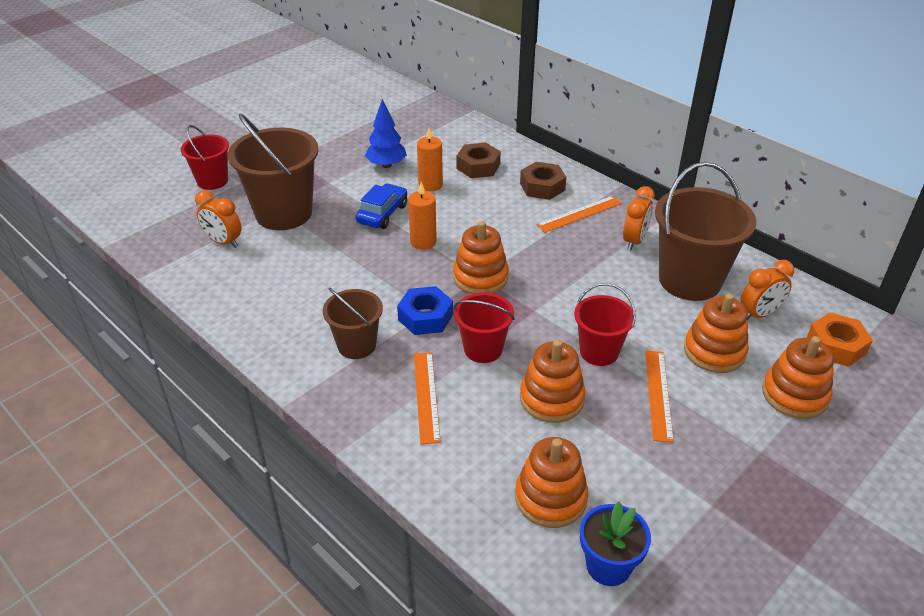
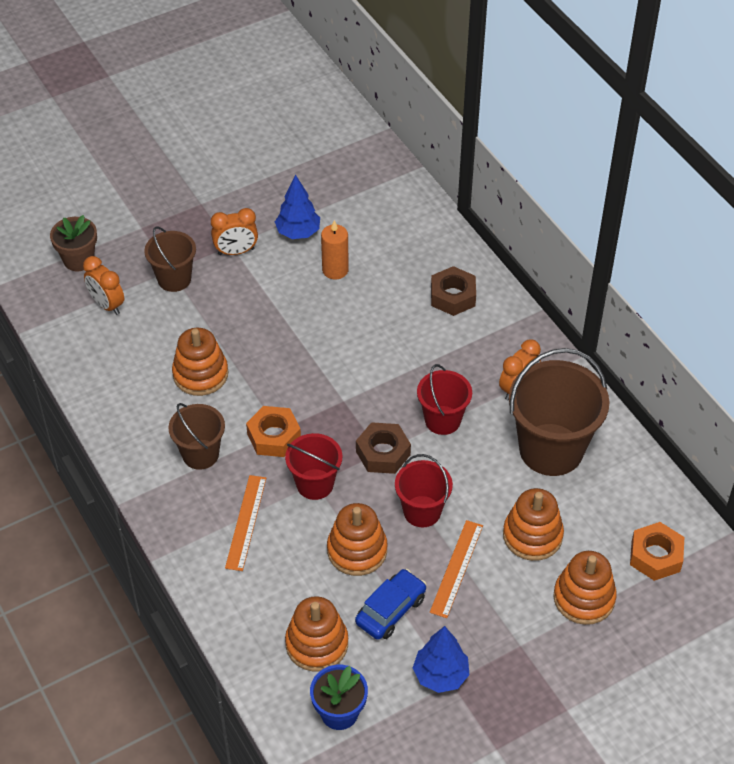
camera: 15 degrees right, 10 degrees up
red bucket [180,125,229,190] -> red bucket moved to [417,364,472,435]
brown bucket [228,113,319,230] -> brown bucket [144,226,196,292], size x0.57
blue car [355,183,407,229] -> blue car moved to [355,569,426,640]
blue nut [397,286,453,335] -> orange nut [246,406,301,457]
orange candle [408,182,437,250] -> none
orange stacking toy [453,221,509,294] -> orange stacking toy moved to [172,328,228,396]
brown nut [457,142,501,178] -> brown nut moved to [356,422,411,474]
orange ruler [536,196,622,233] -> none
orange clock [740,260,794,320] -> orange clock moved to [211,208,258,255]
none -> brown flower pot [50,215,97,271]
none -> blue tree [413,626,469,693]

